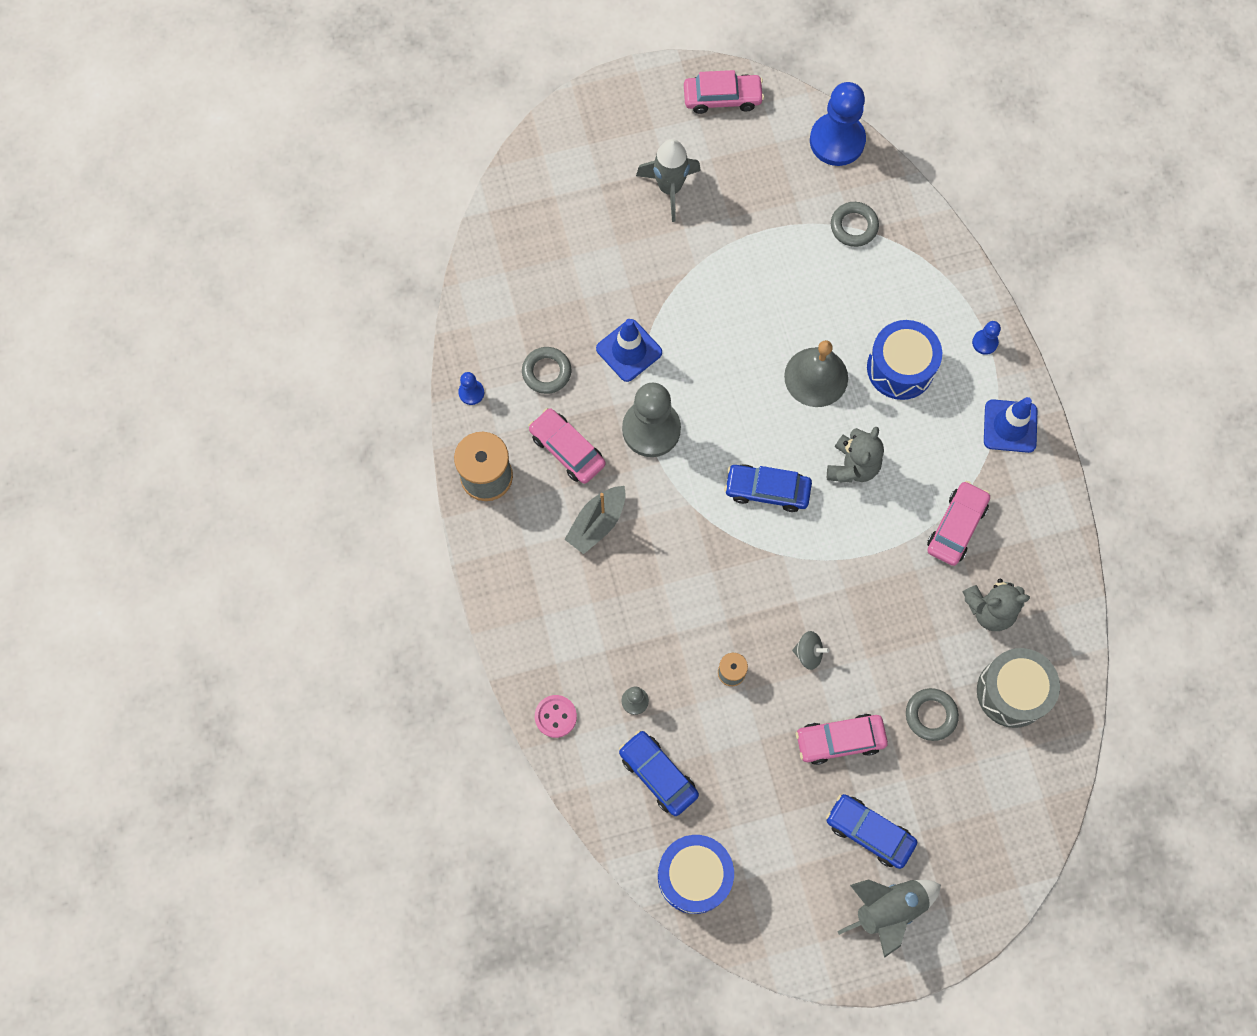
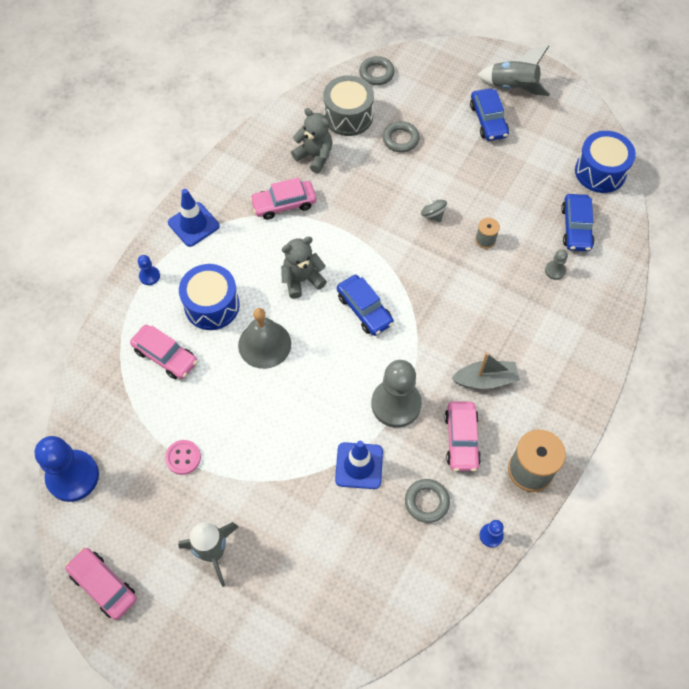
camera: 135 degrees left, 10 degrees down
pink button [535,695,577,738] -> pink button moved to [165,440,201,475]
pink car [796,714,888,765] -> pink car moved to [130,325,197,379]
grey ring [831,202,879,247] -> grey ring moved to [359,56,395,85]

